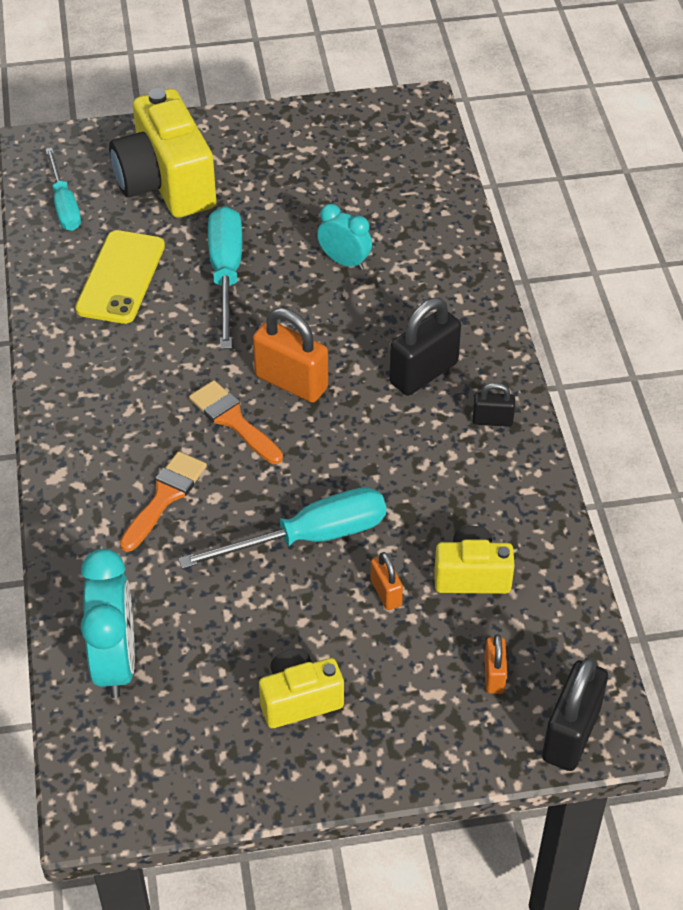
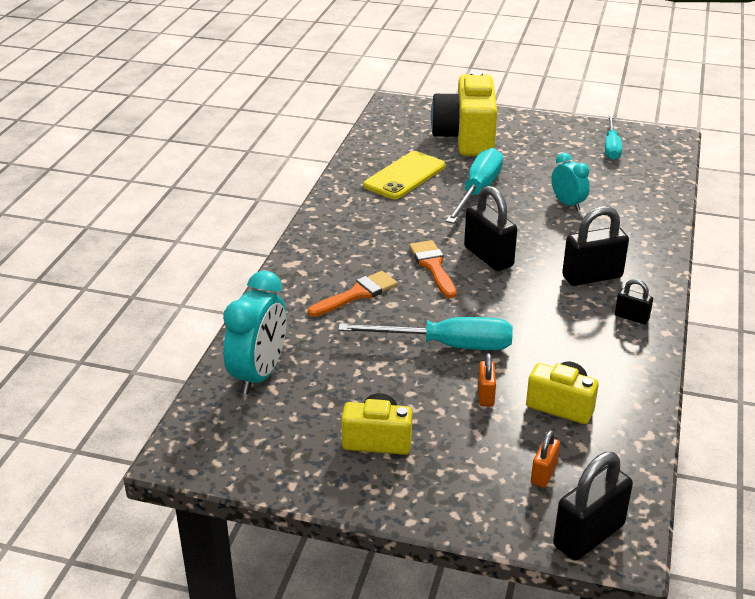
camera: 25 degrees right, 15 degrees down
turquoise screwdriver [45,148,81,231] -> turquoise screwdriver moved to [605,115,622,160]
orange padlock [253,308,328,403] -> black padlock [464,186,517,271]

